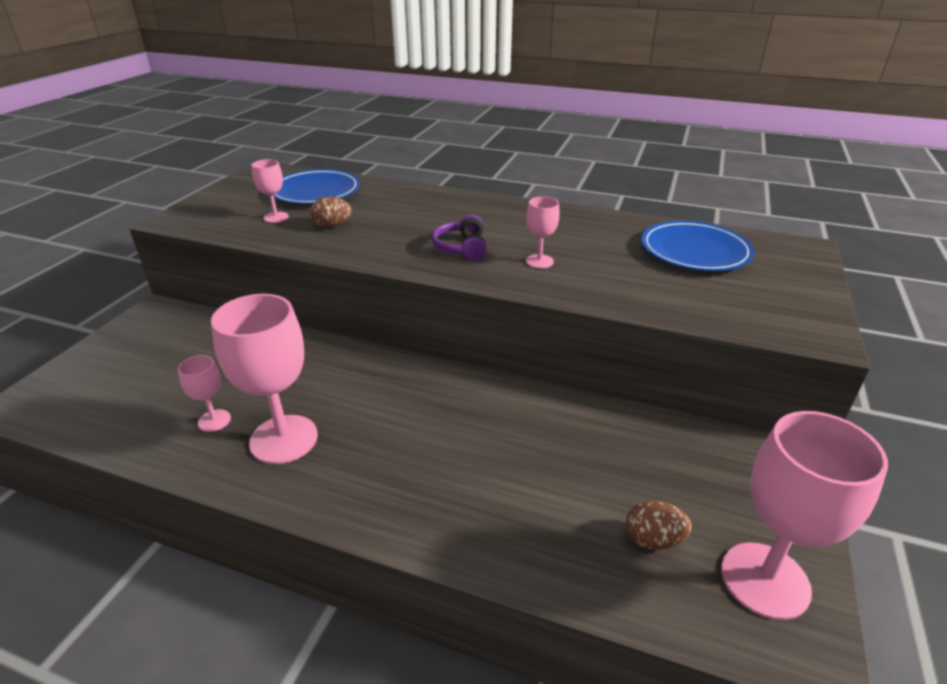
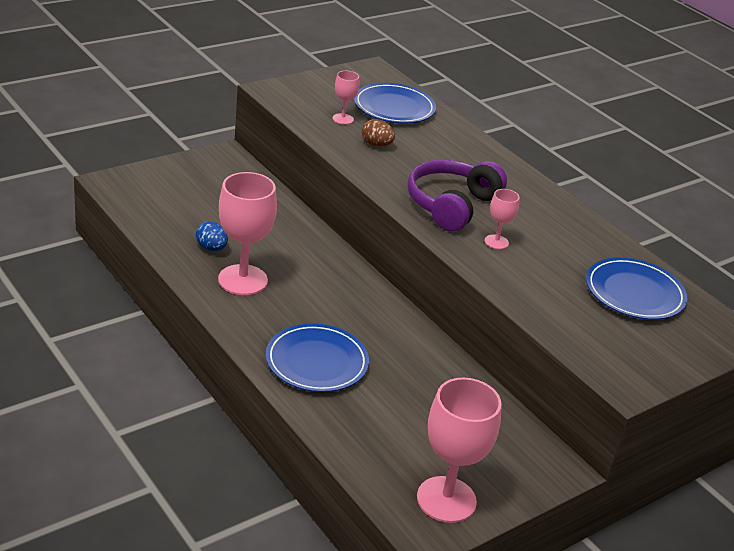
camera: 30 degrees right, 0 degrees up
pink goblet [178,355,231,432] -> blue egg [196,221,228,251]
purple headphones [432,214,487,261] -> purple headphones [407,159,507,232], size x1.82
brown egg [626,501,692,550] -> none
none -> blue plate [266,323,369,392]

